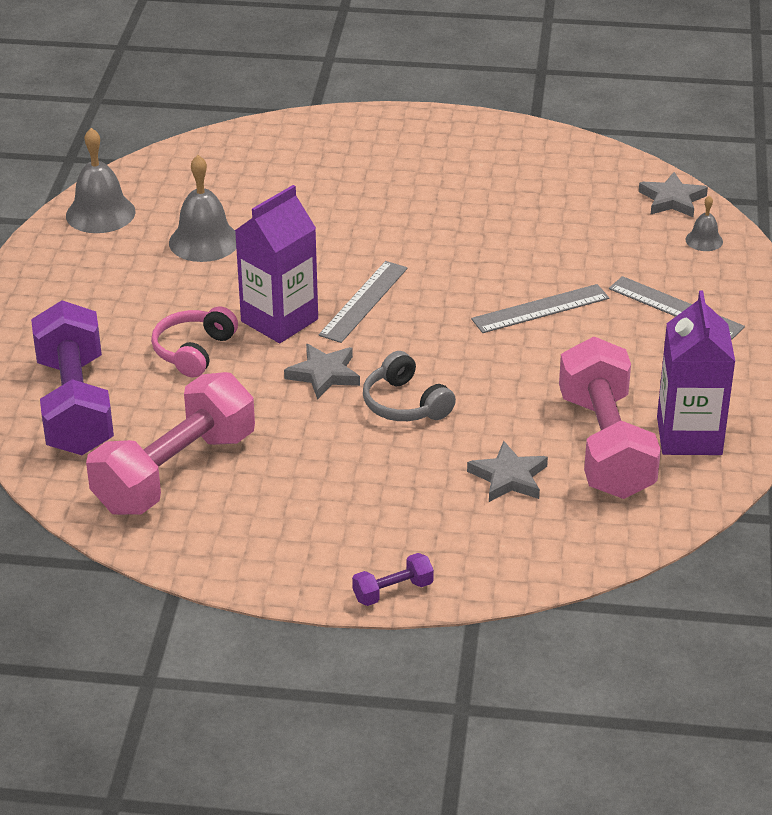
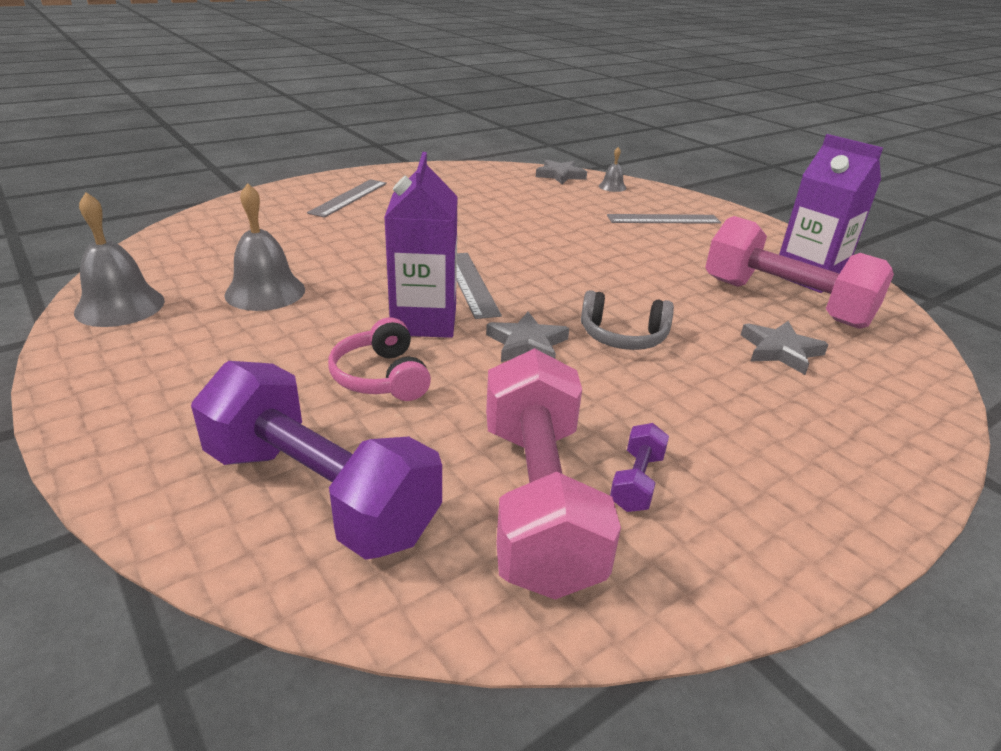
camera: 45 degrees left, 5 degrees down
purple dumbbell [352,553,434,606] -> purple dumbbell moved to [610,423,669,512]
grey ruler [471,284,609,333] -> grey ruler moved to [307,179,387,218]

